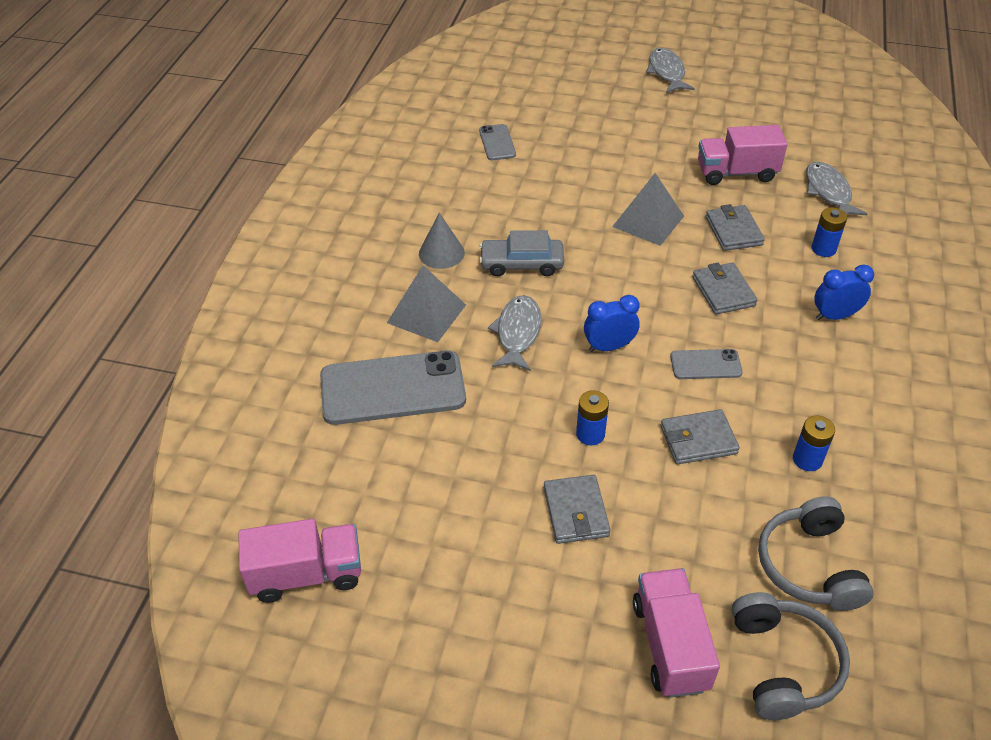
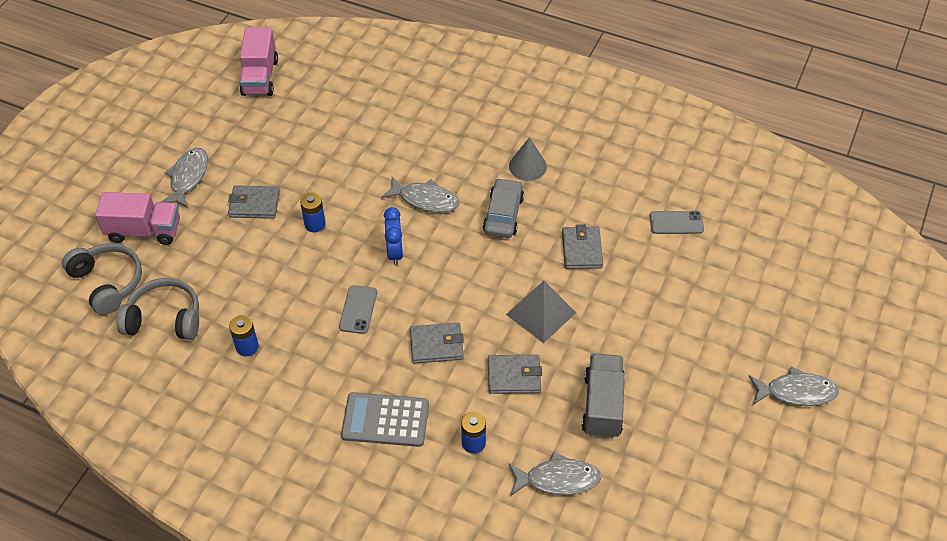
camera: 100 degrees right, 5 degrees up
grey phone [320,350,466,425] -> none
grey pyramid [387,266,466,342] -> none
grey wallet [660,409,740,464] -> grey wallet moved to [562,224,603,269]
pink truck [698,125,787,185] -> grey truck [582,353,625,438]
grey headphones [732,592,850,720] -> grey headphones turned 135 degrees counterclockwise [62,243,142,315]
blue clock [814,264,874,320] -> grey calculator [341,392,429,447]
none -> grey fish [161,148,208,208]

